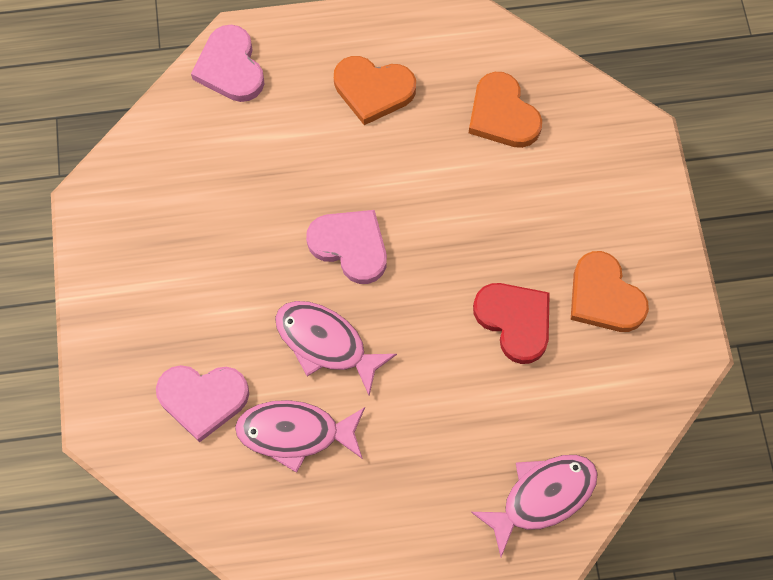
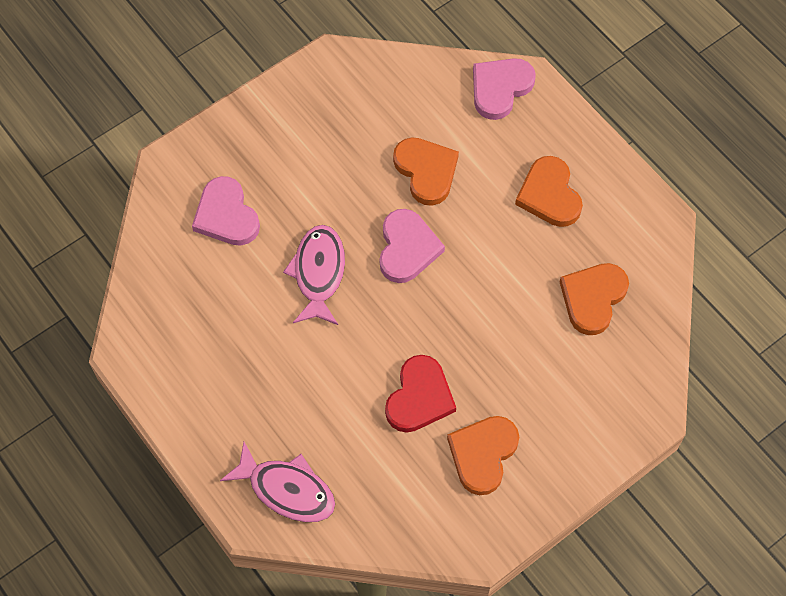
camera: 60 degrees right, 5 degrees down
pink fish [235,400,365,473] -> none
none -> orange heart [393,137,459,206]

